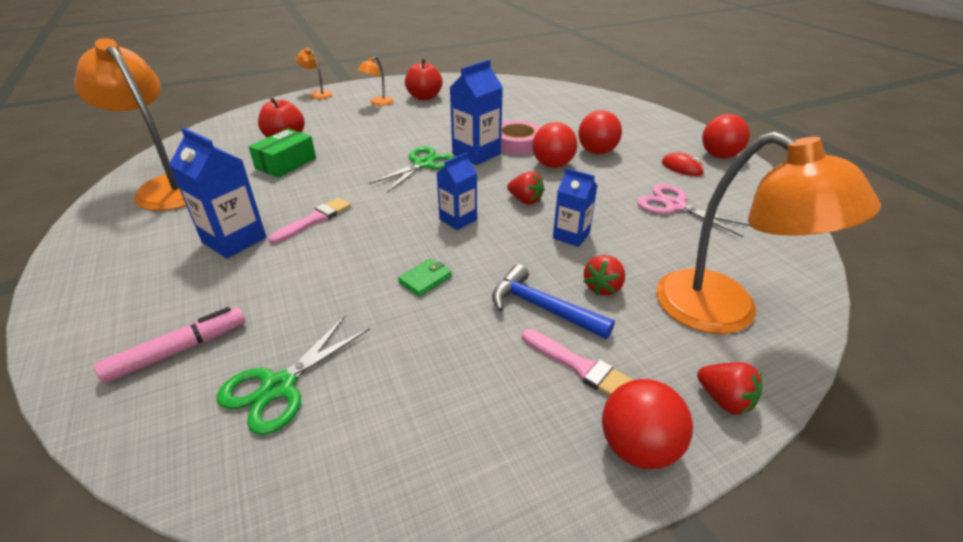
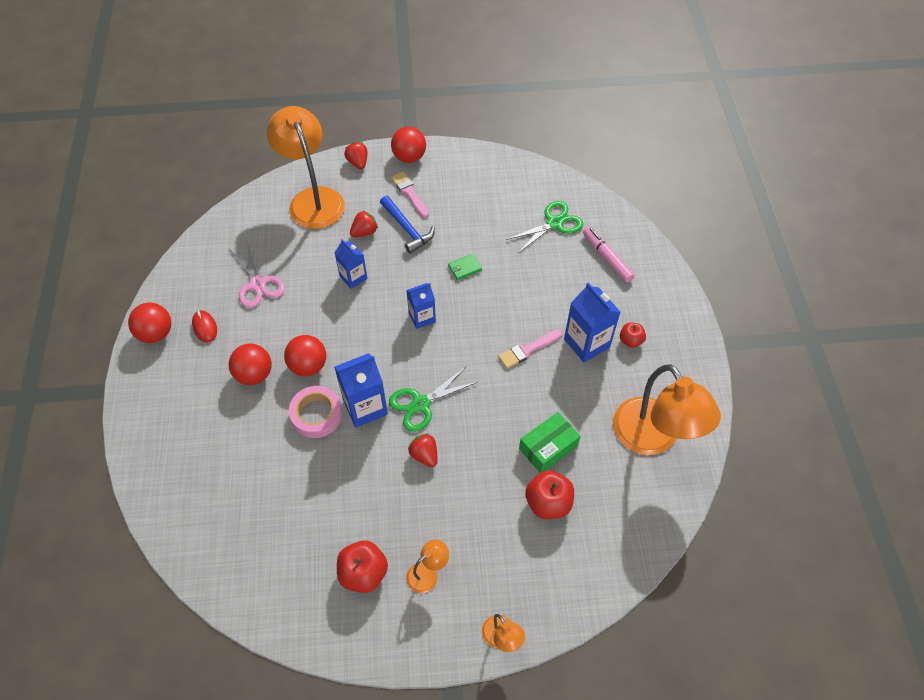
camera: 160 degrees left, 20 degrees up
pink marker [94,307,245,383] -> pink marker turned 75 degrees clockwise [583,227,635,283]
red strawberry [507,171,544,205] -> red strawberry moved to [408,434,438,467]
none -> red apple [620,323,646,348]

